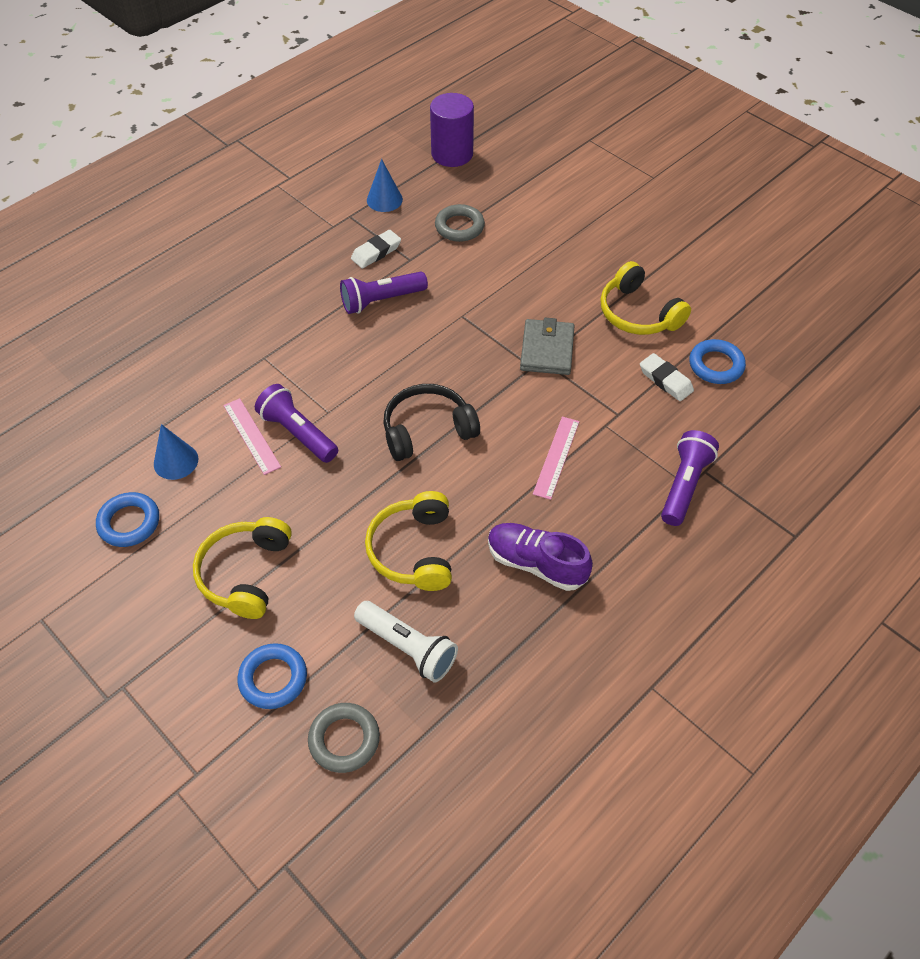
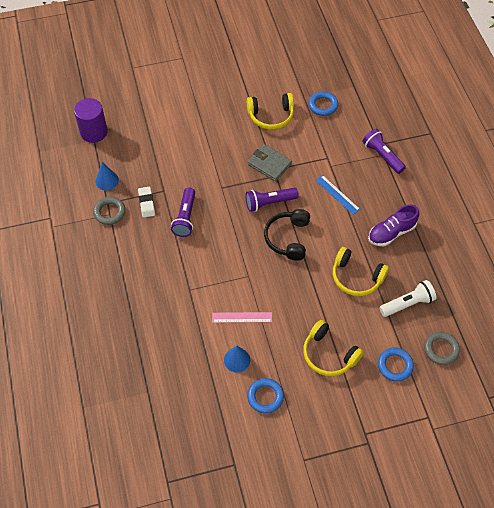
camera: 60 degrees left, 5 degrees up
purple flashlight [255,384,338,463] -> purple flashlight moved to [246,188,299,212]
grey ring [435,204,485,242] -> grey ring moved to [93,197,126,225]
pink ruler [533,417,580,500] -> blue ruler [315,175,360,215]
white eraser [640,353,694,401] -> none

